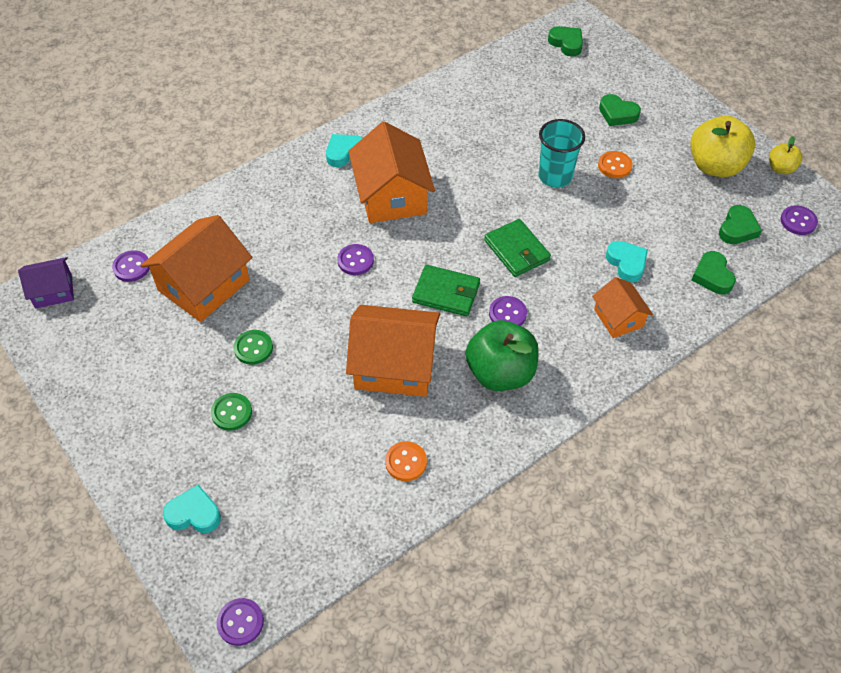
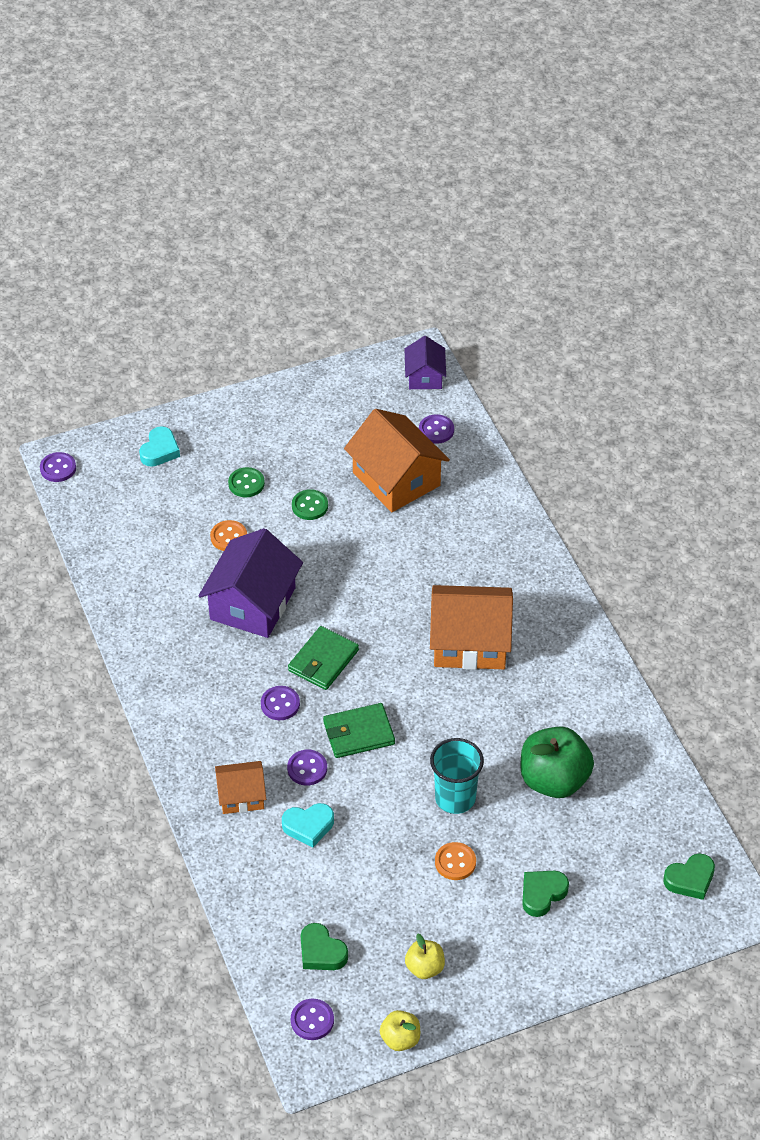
camera: 105 degrees right, 5 degrees down
turquoise heart [326,134,362,167] -> none
purple button [337,244,374,275] -> purple button moved to [287,750,327,786]
orange house [346,305,440,397] -> purple house [199,528,303,638]
orange button [385,441,427,481] -> orange button moved to [210,520,247,551]
green apple [466,320,539,391] -> green apple moved to [521,726,594,798]
yellow apple [690,116,755,177] -> yellow apple [405,934,445,979], size x0.51
green heart [692,251,736,294] -> none

